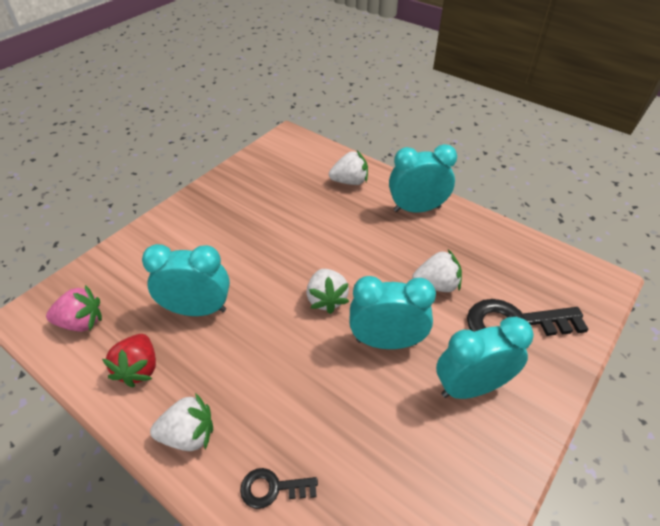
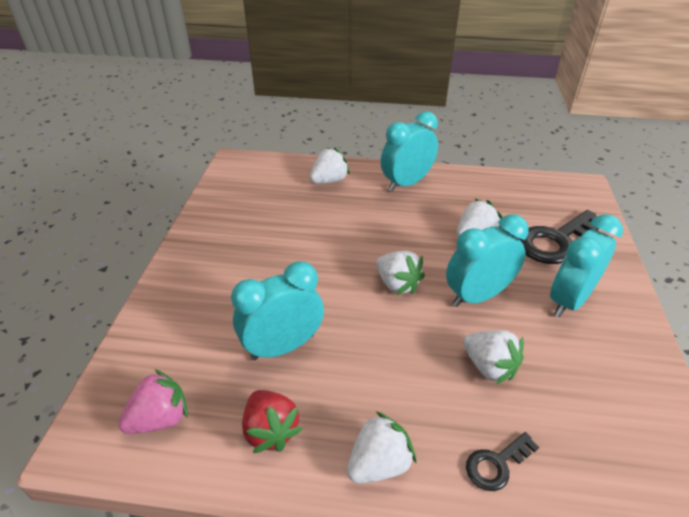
camera: 30 degrees left, 5 degrees down
none -> white strawberry [463,330,524,385]

